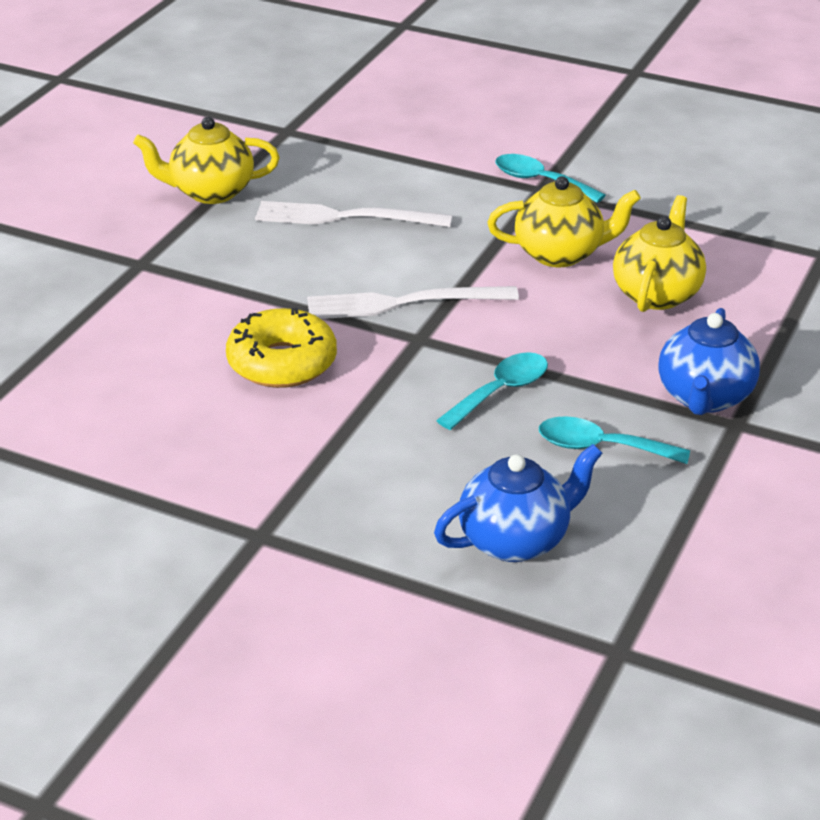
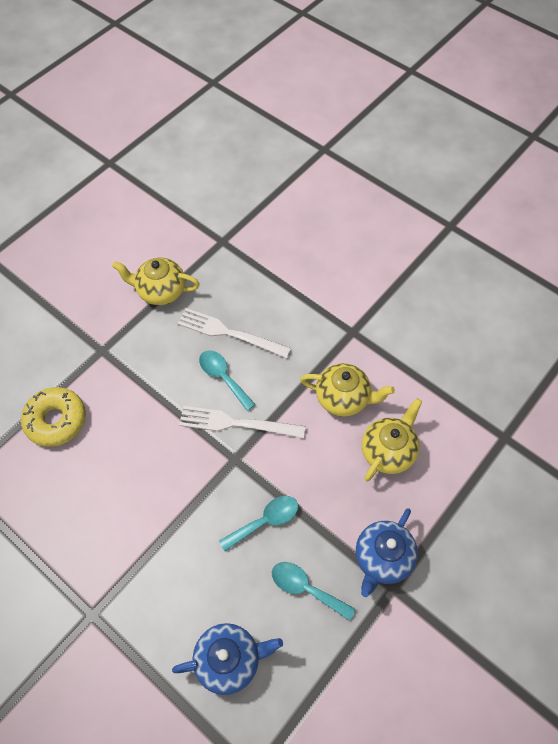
camera: 15 degrees right, 25 degrees up
yellow donut [226,307,337,388] -> yellow donut moved to [21,387,86,447]
turquoise spoon [495,154,605,203] -> turquoise spoon moved to [199,350,256,411]

